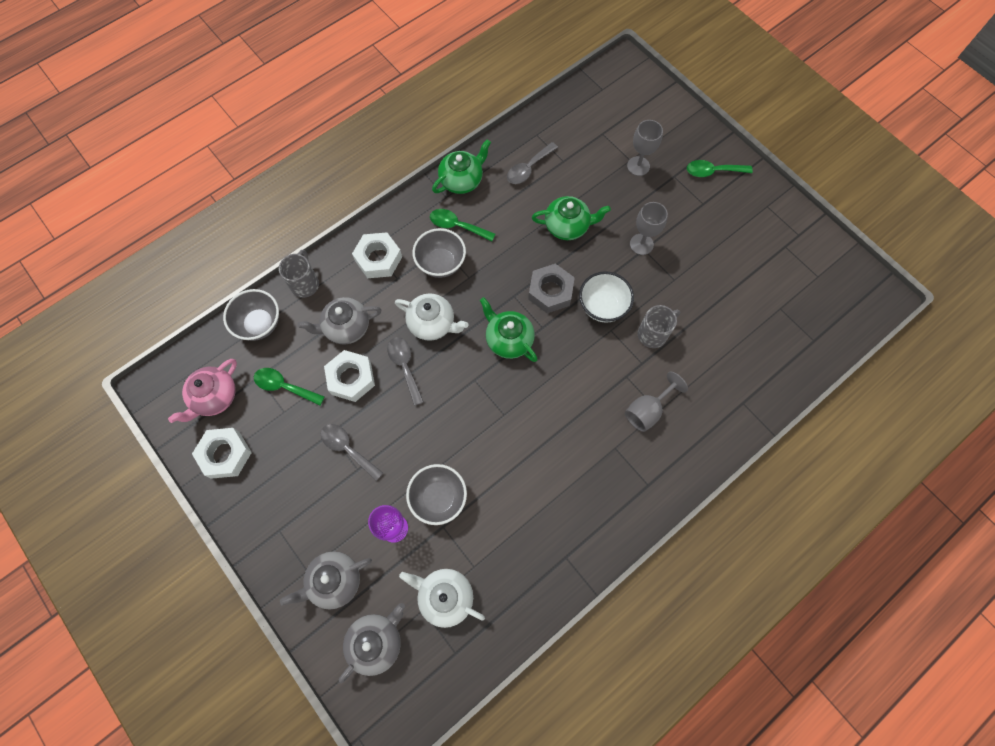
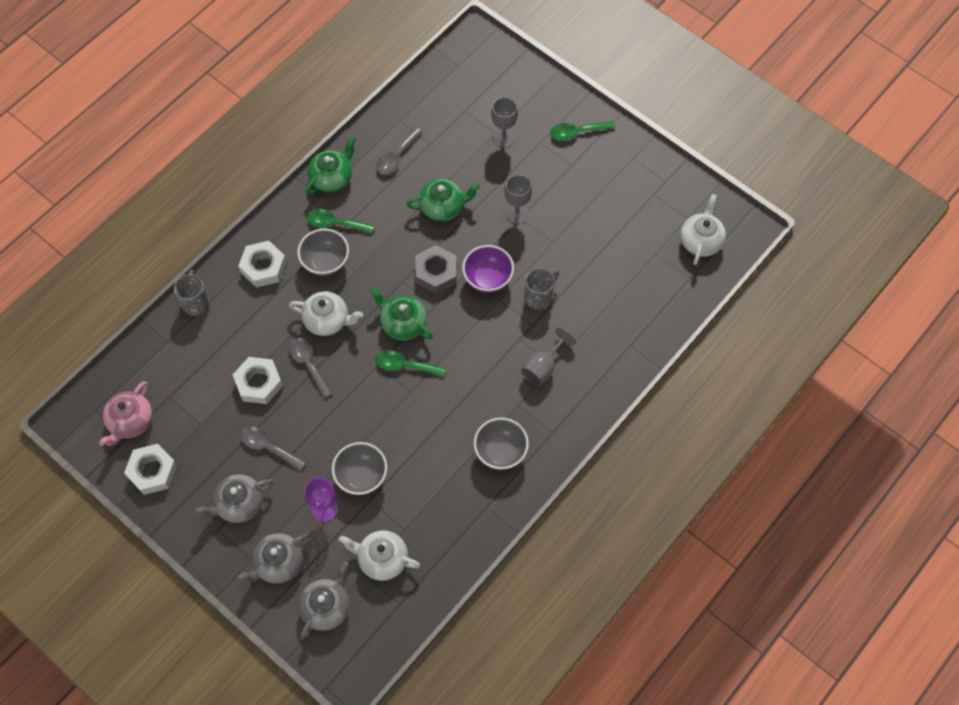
camera: 10 degrees left, 5 degrees down
grey bowl [223,289,279,341] -> grey bowl moved to [474,418,529,470]
green spoon [254,368,325,405] -> green spoon moved to [375,351,446,377]
grey teapot [298,297,381,344] -> grey teapot moved to [194,474,274,523]
white bowl [579,271,634,323] -> purple bowl [462,245,514,293]
none -> white teapot [680,194,726,265]

